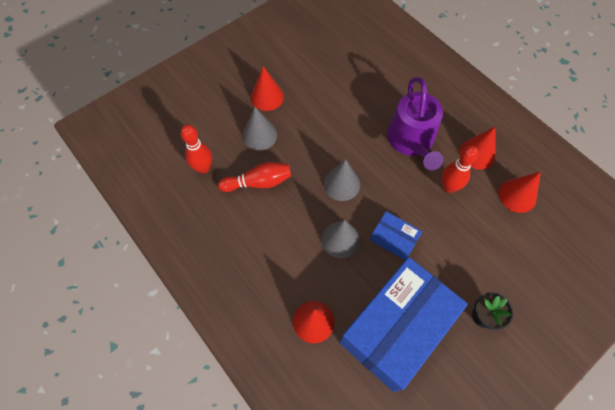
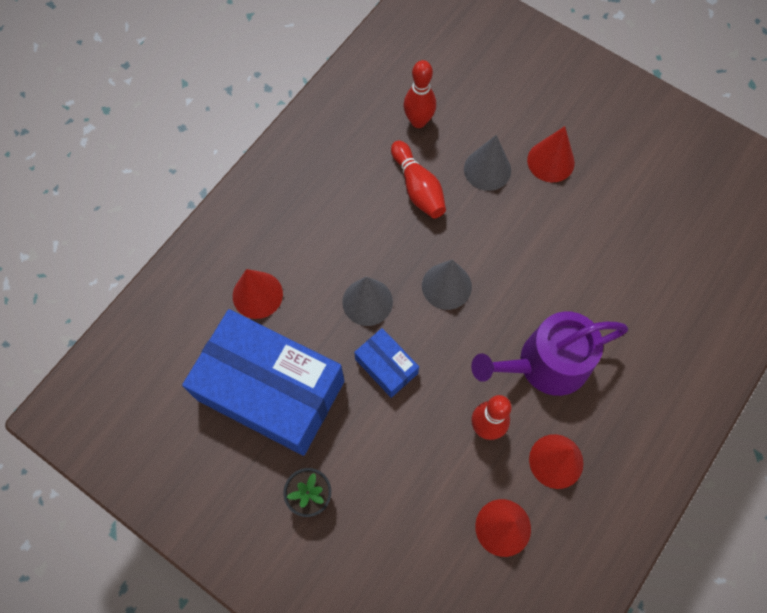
camera: 75 degrees right, 5 degrees up
blue box [370,211,422,260] -> blue box turned 60 degrees counterclockwise [354,328,419,398]

